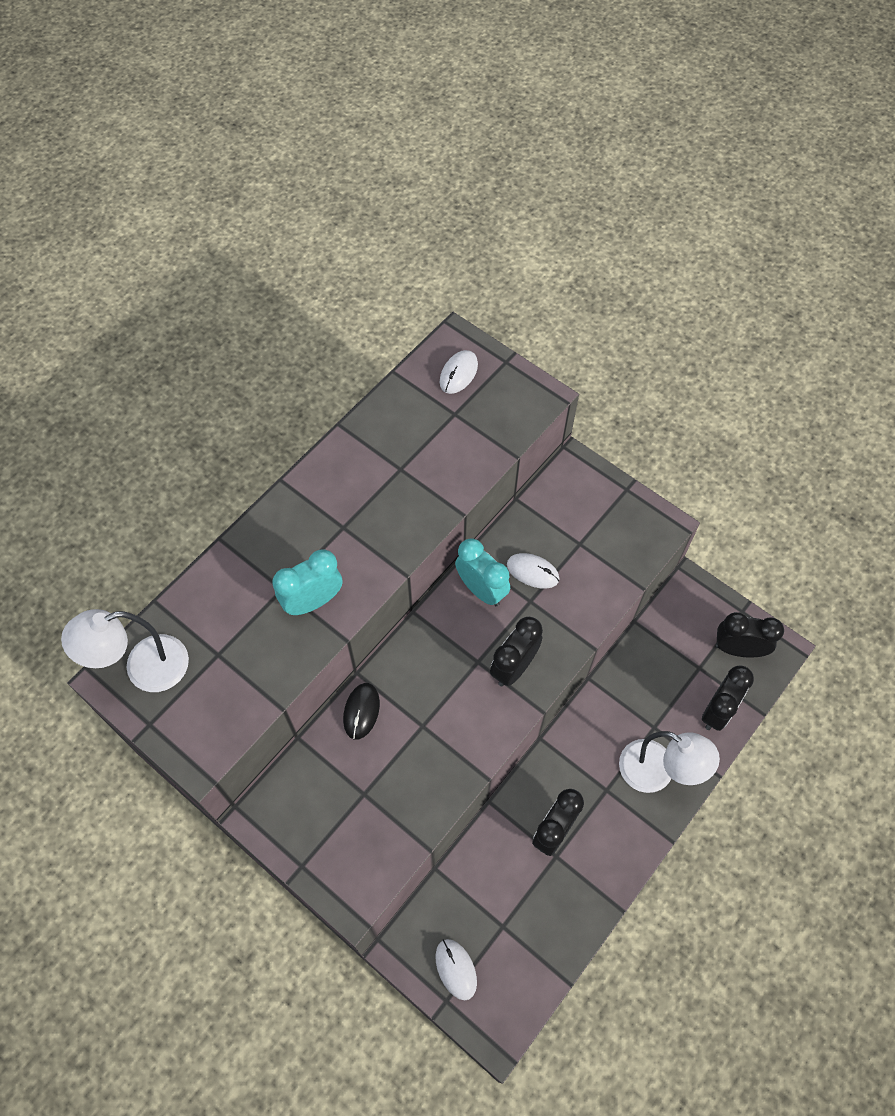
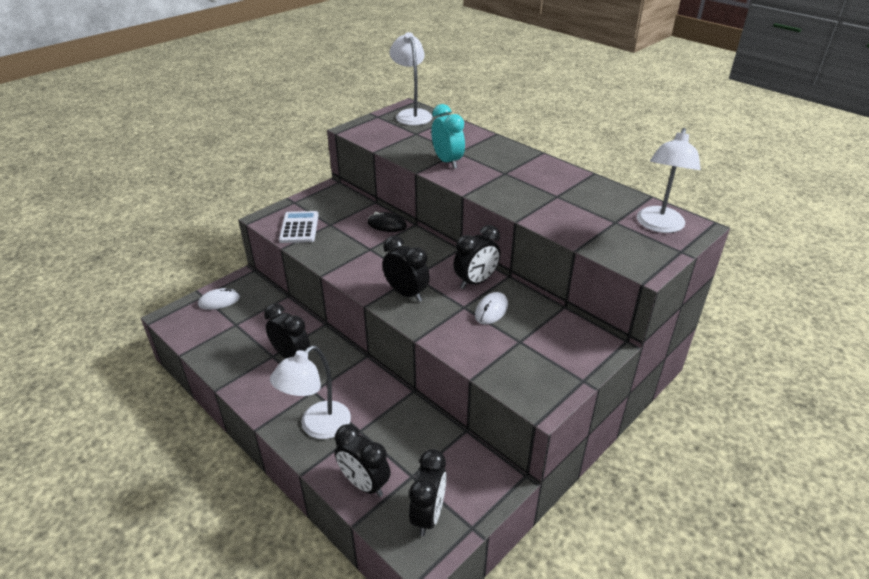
camera: 95 degrees right, 25 degrees down
white mouse [440,350,478,394] -> white lamp [637,128,701,233]
turquoise clock [455,538,510,606] -> black clock [453,225,501,289]
none -> white calculator [279,211,319,243]

